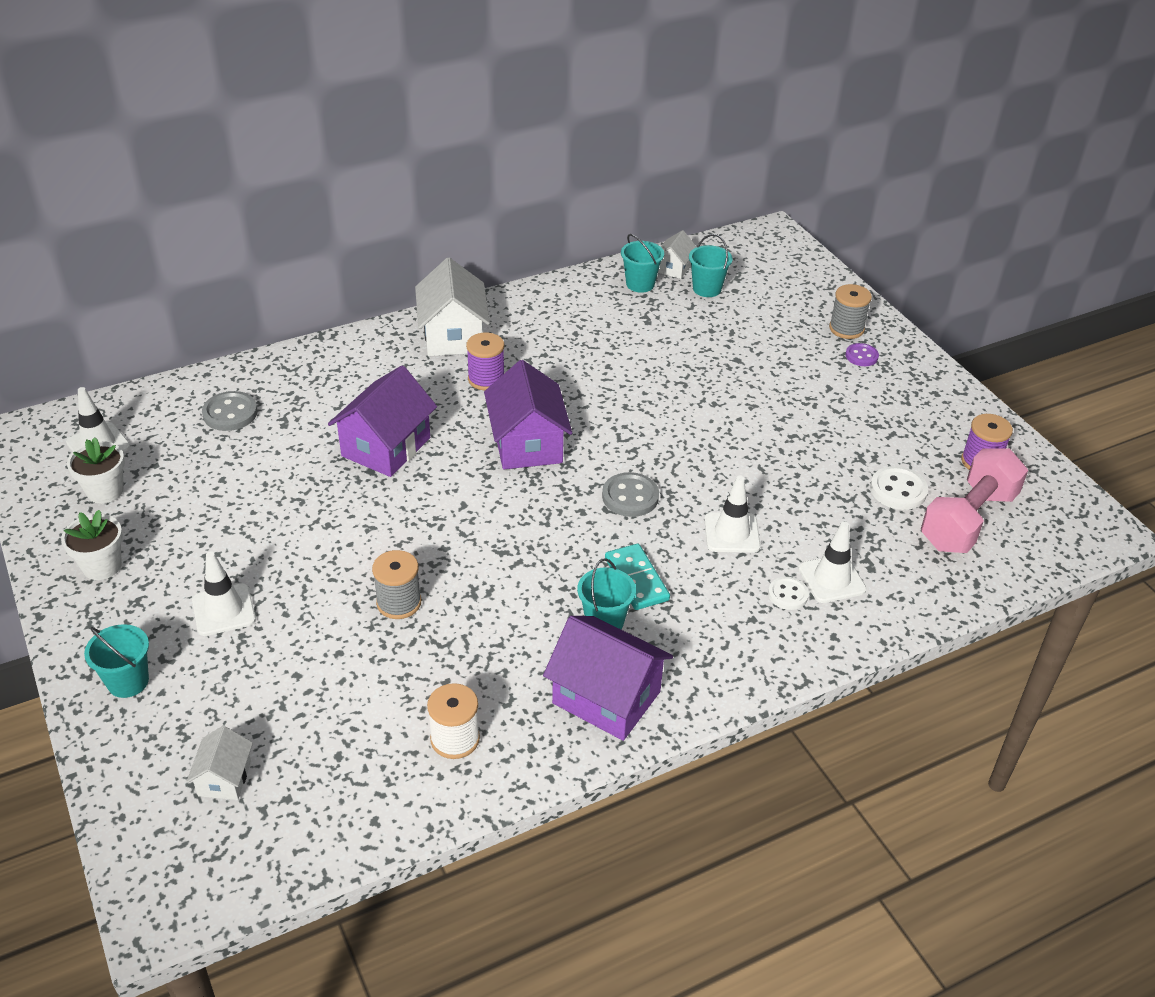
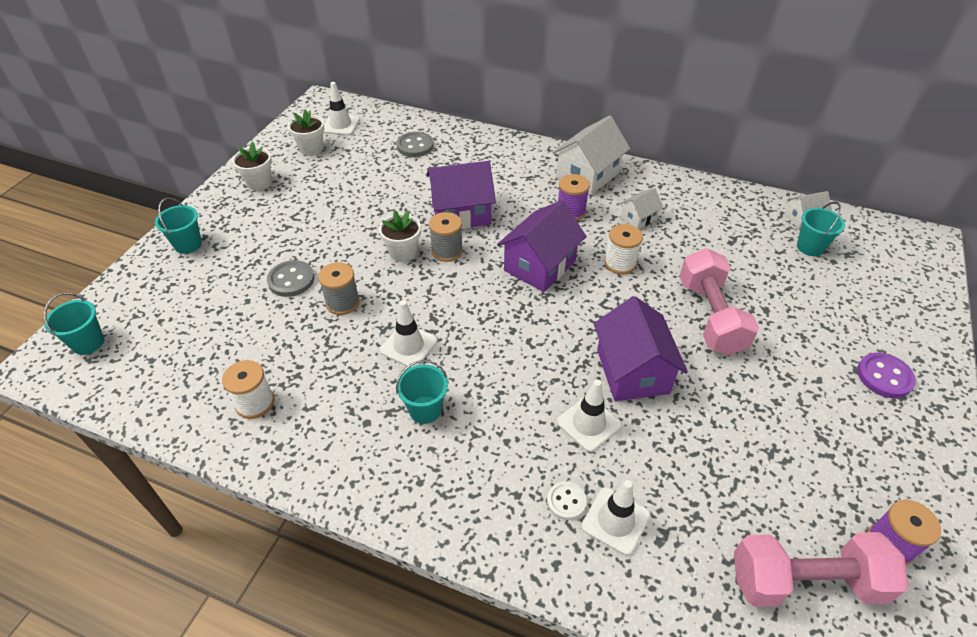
camera: 50 degrees right, 5 degrees up
white house [186,726,253,800] -> white house moved to [619,188,664,229]
white traffic cone [192,551,256,636] -> white traffic cone moved to [380,300,437,368]
purple house [543,616,673,741] -> purple house moved to [594,296,688,401]
grey button [602,472,659,517] -> grey button moved to [267,260,314,297]
turquoise domino [605,544,670,610] -> none
turquoise bucket [621,234,664,293] -> turquoise bucket moved to [44,293,104,355]
grey spool [829,284,872,339] -> grey spool moved to [429,212,463,262]
purple button [845,343,879,366] -> purple button [857,353,916,398], size x1.53
white button [870,466,928,510] -> none
none -> white flower pot [379,210,421,262]
none -> white spool [604,224,643,274]
none -> pink dumbbell [680,248,759,355]

